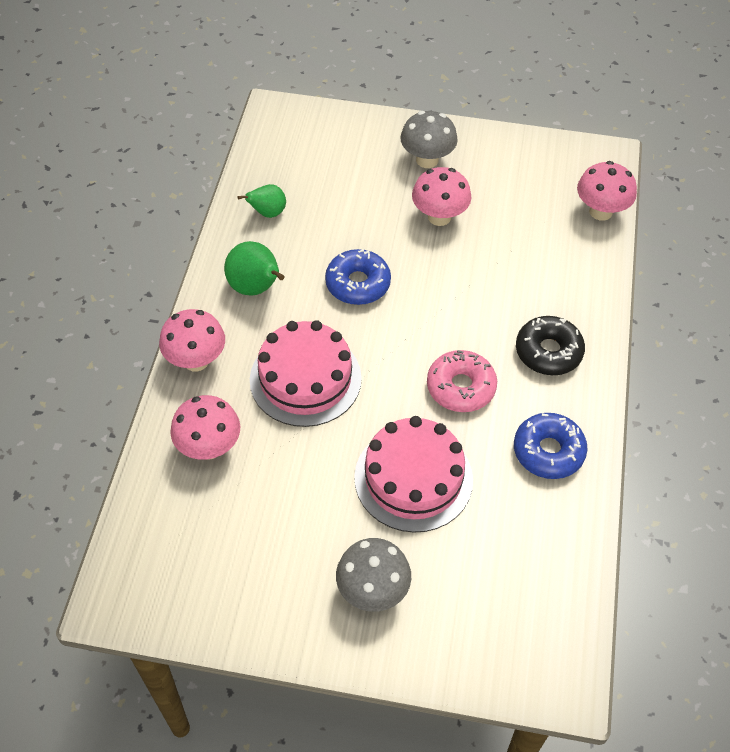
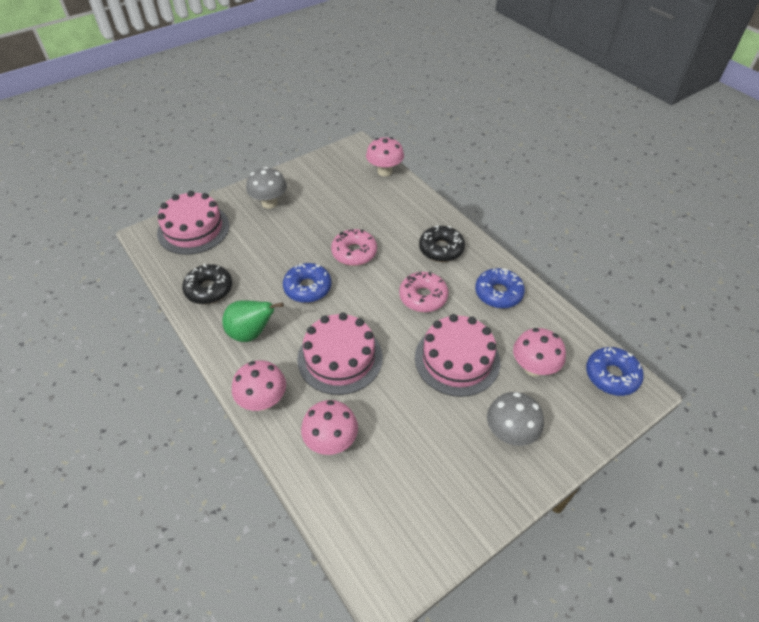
camera: 45 degrees left, 5 degrees down
green pear [238,184,286,218] -> black donut [182,264,232,304]
pink mushroom [412,167,471,226] -> pink mushroom moved to [513,328,566,377]
none -> pink cake [157,191,229,255]
none -> pink donut [331,229,377,266]
none -> blue donut [586,347,644,396]

